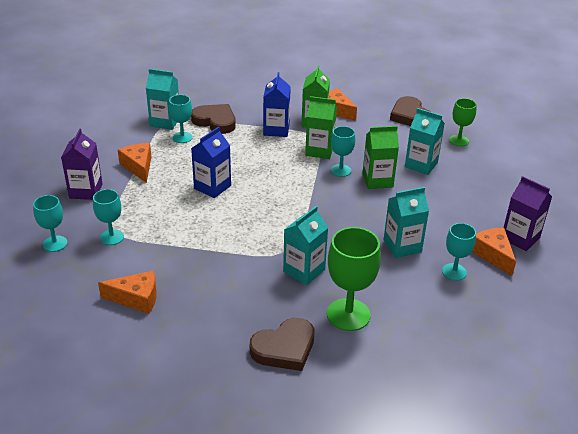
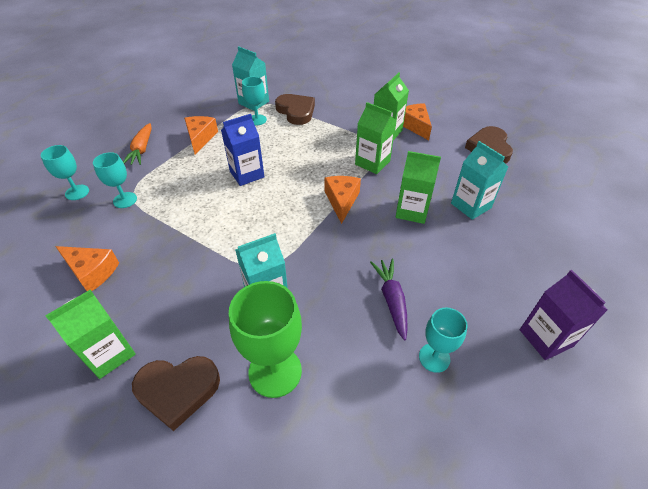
camera: 25 degrees right, 10 degrees up
purple carton [61,129,103,200] -> orange carrot [123,123,152,165]
blue carton [263,72,291,137] -> none
turquoise goblet [330,126,355,177] -> none
turquoise carton [384,187,429,258] -> purple carrot [370,259,407,340]
green goblet [449,98,477,146] -> none
orange cheese [472,228,516,276] -> orange cheese moved to [325,176,361,224]
none -> green carton [45,290,136,379]

